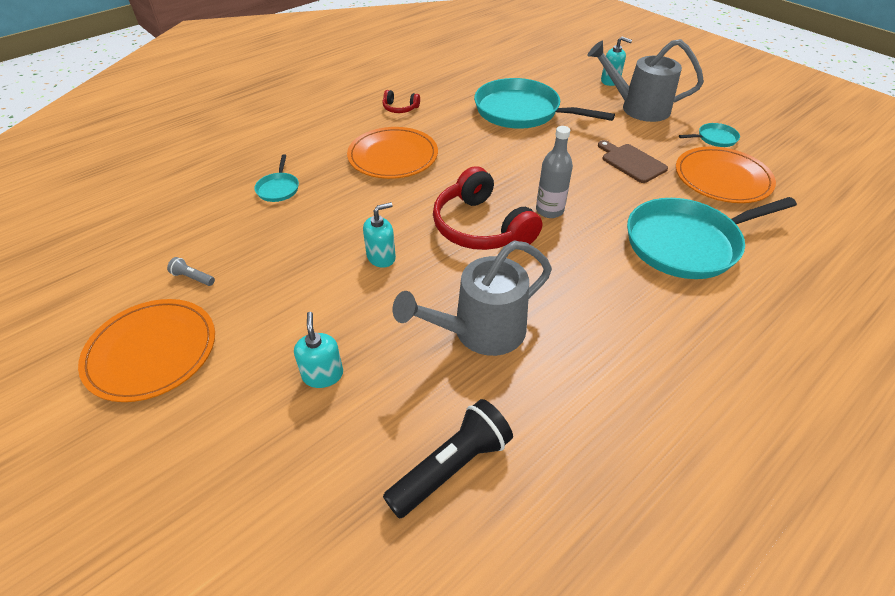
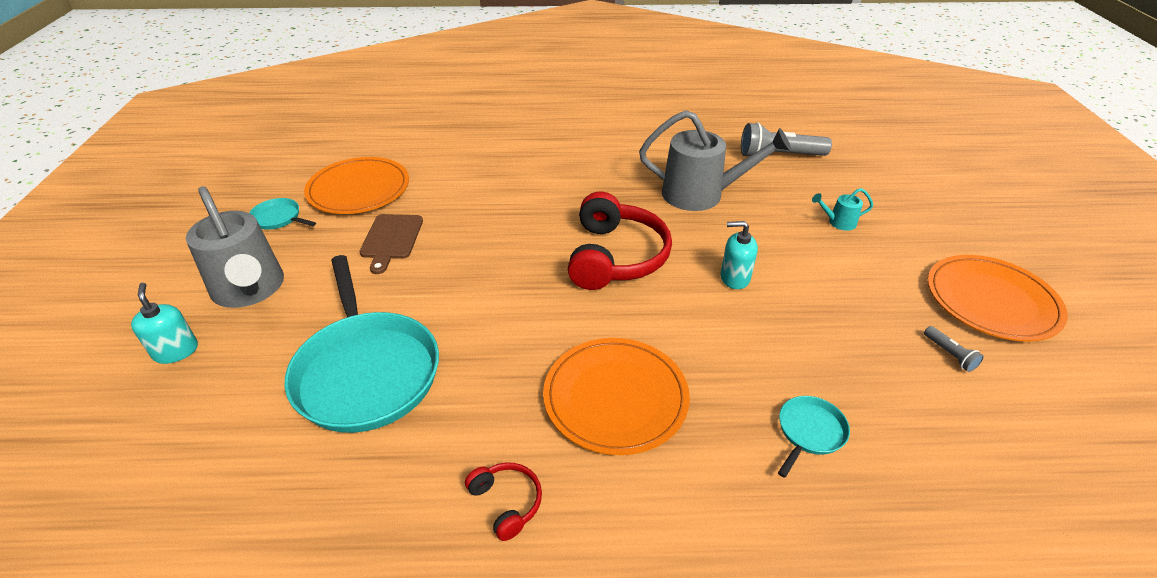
camera: 140 degrees left, 5 degrees down
turquoise soap dispenser [294,312,343,388] -> turquoise watering can [812,188,873,231]
black flashlight [383,399,513,519] -> grey flashlight [741,122,832,156]
grey bottle [536,126,573,218] -> none
turquoise pan [627,197,797,279] -> none

